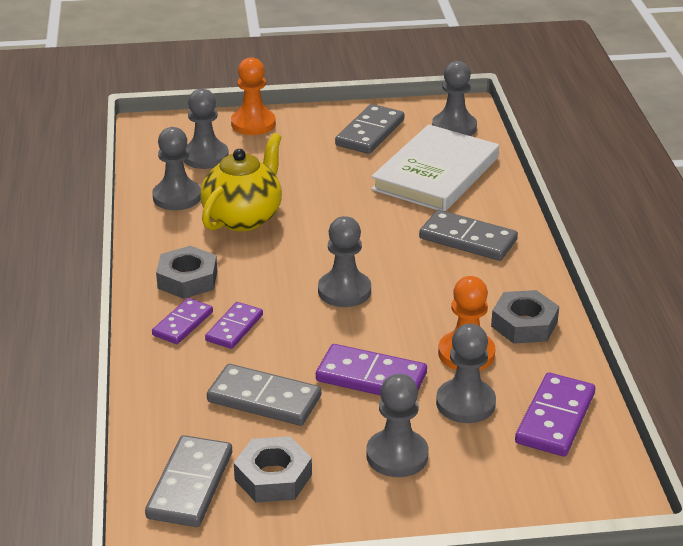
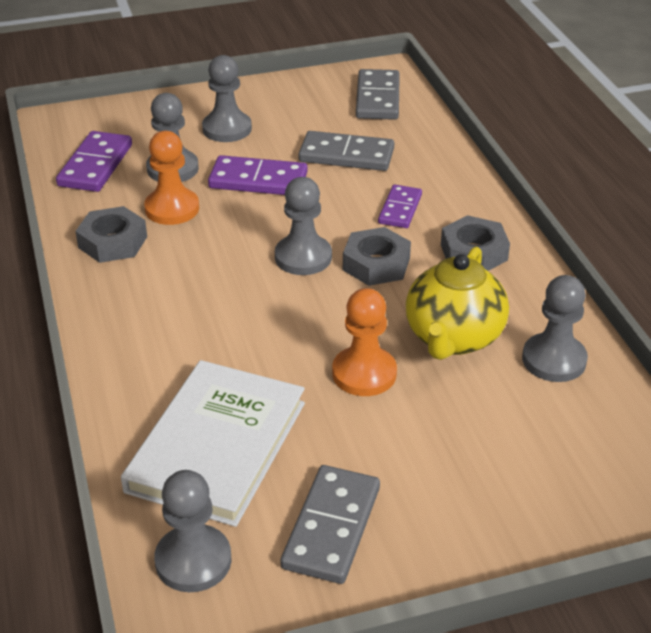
camera: 170 degrees right, 5 degrees up
purple domino [152,298,213,344] -> none
grey pawn [184,89,229,169] -> none
orange pawn [231,57,276,135] -> orange pawn moved to [332,288,397,396]
grey nut [234,436,312,502] -> grey nut moved to [343,227,411,286]
grey domino [419,210,518,261] -> none

